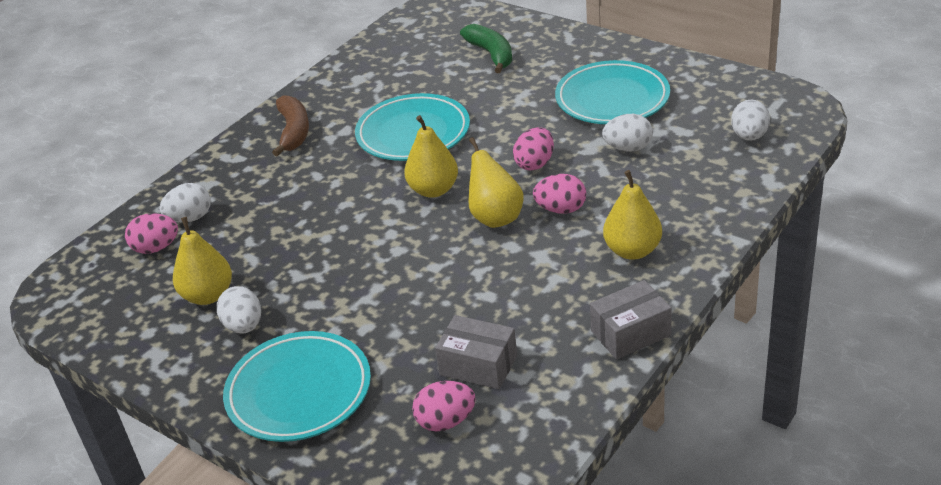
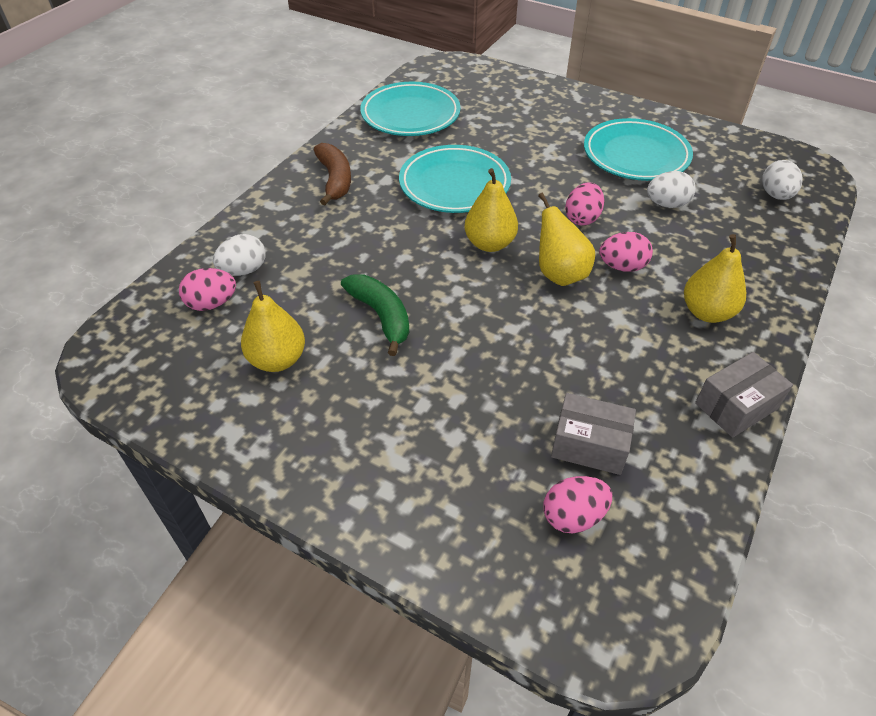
camera: 10 degrees left, 10 degrees up
white egg [217,286,261,333] -> none
turquoise plate [223,331,371,442] -> turquoise plate moved to [360,82,460,136]
green banana [460,24,512,73] -> green banana moved to [341,274,409,356]

